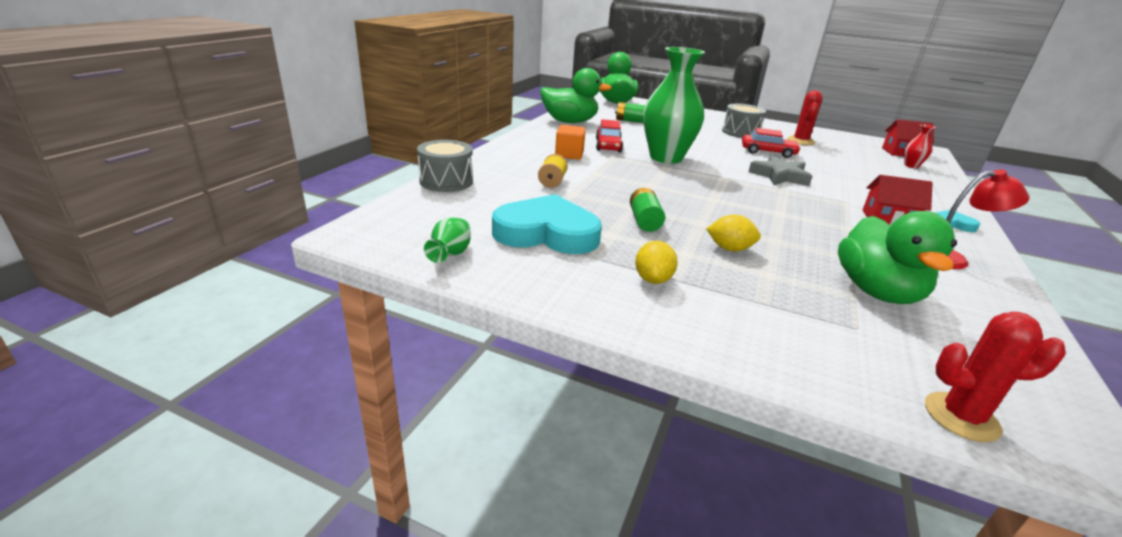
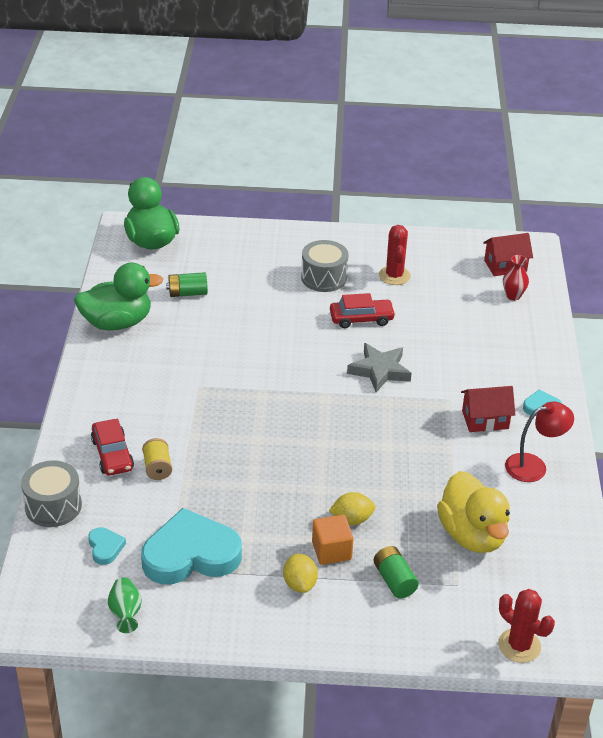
camera: 20 degrees left, 10 degrees up
orange cube [555,125,586,160] -> orange cube moved to [312,515,354,565]
red car [596,119,623,152] -> red car moved to [91,419,134,476]
green battery [630,188,665,232] -> green battery moved to [374,546,419,599]
green vase [643,47,705,164] -> none
green duck [838,211,957,304] -> yellow duck [437,471,510,553]
red cactus [925,312,1066,442] -> red cactus turned 60 degrees clockwise [498,589,555,663]
none -> turquoise heart [88,527,126,565]

